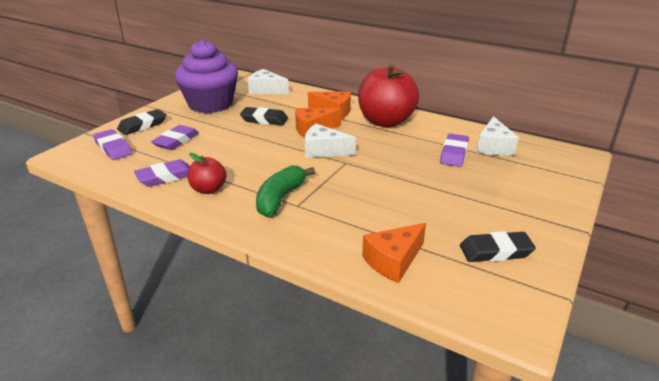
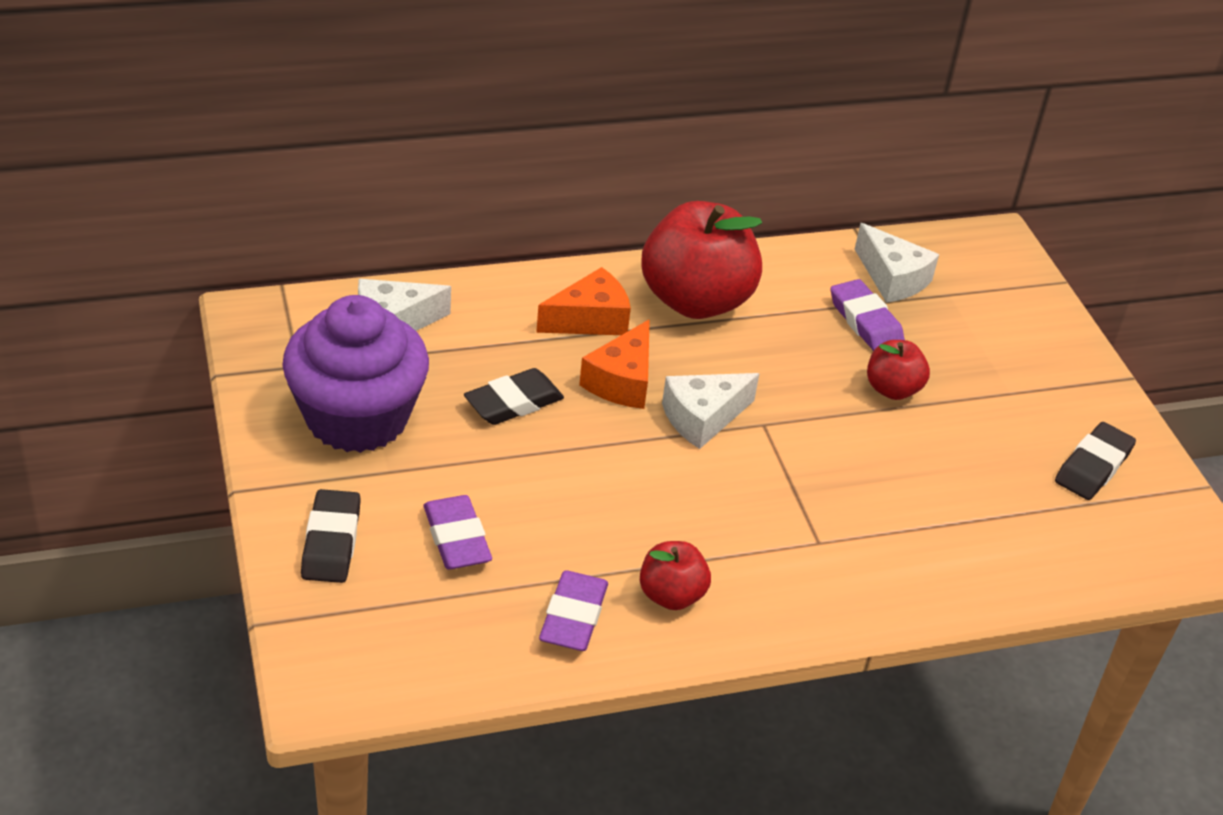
camera: 50 degrees left, 10 degrees up
purple eraser [93,129,132,160] -> none
green banana [256,165,315,217] -> none
orange cheese [362,223,426,283] -> none
none -> red apple [867,340,930,400]

